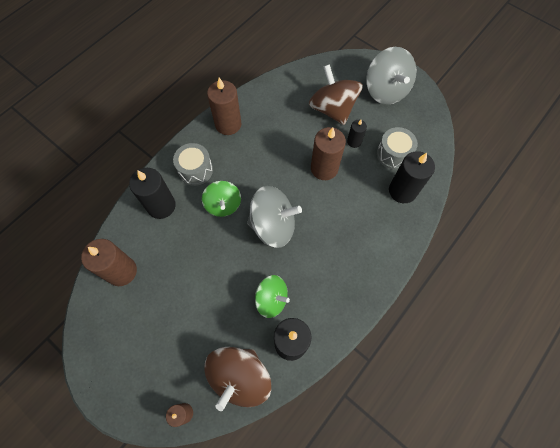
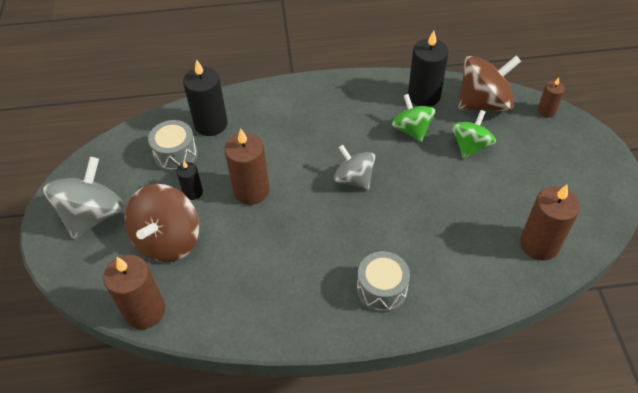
camera: 135 degrees left, 15 degrees down
black candle [129,168,176,219] -> none
green spinning top [202,181,241,217] -> green spinning top moved to [452,110,496,158]
brown candle [207,78,242,135] -> brown candle moved to [103,255,165,329]
grey spinning top [247,186,302,248] -> grey spinning top [334,145,375,190], size x0.64

